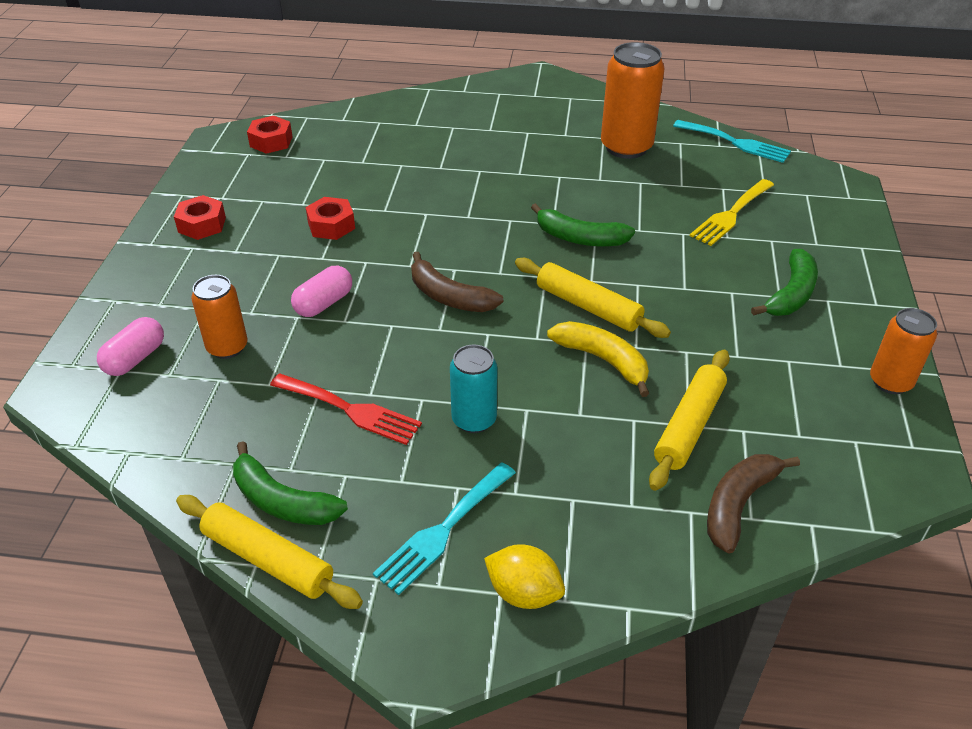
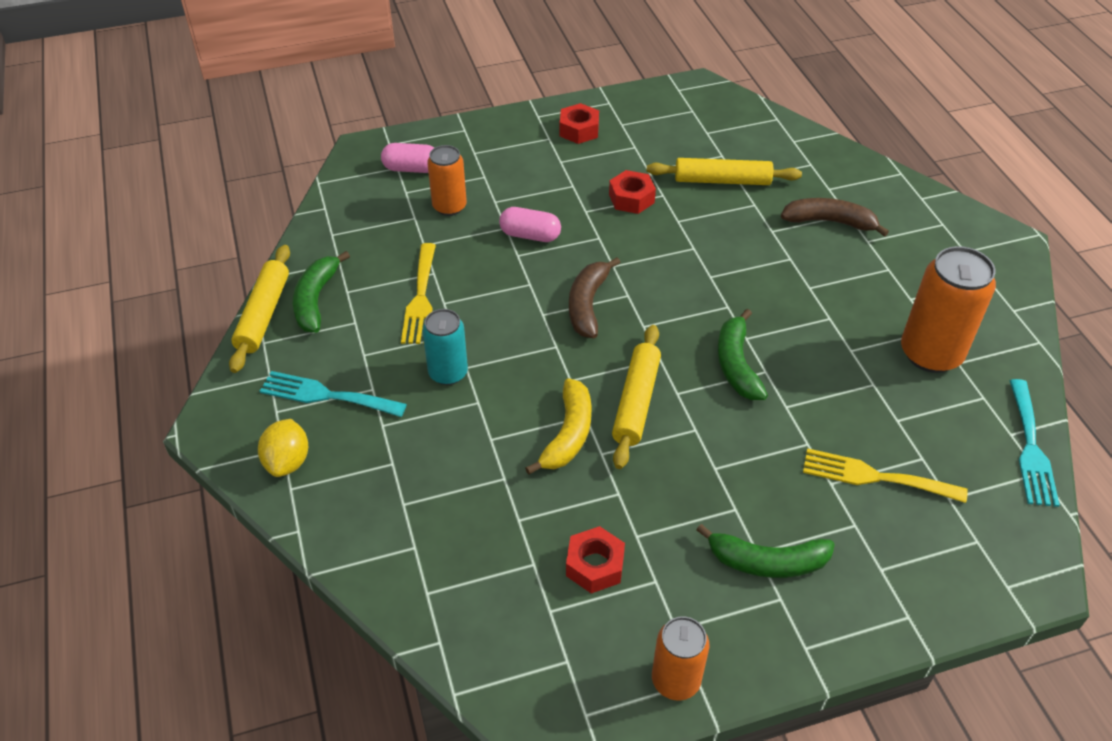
camera: 65 degrees right, 5 degrees up
red nut [247,116,293,154] -> red nut moved to [566,526,625,593]
red fork [270,373,422,445] -> yellow fork [401,243,436,344]
yellow rolling pin [649,350,730,491] -> yellow rolling pin moved to [647,158,802,185]
brown banana [707,454,800,554] -> brown banana moved to [781,198,889,237]

